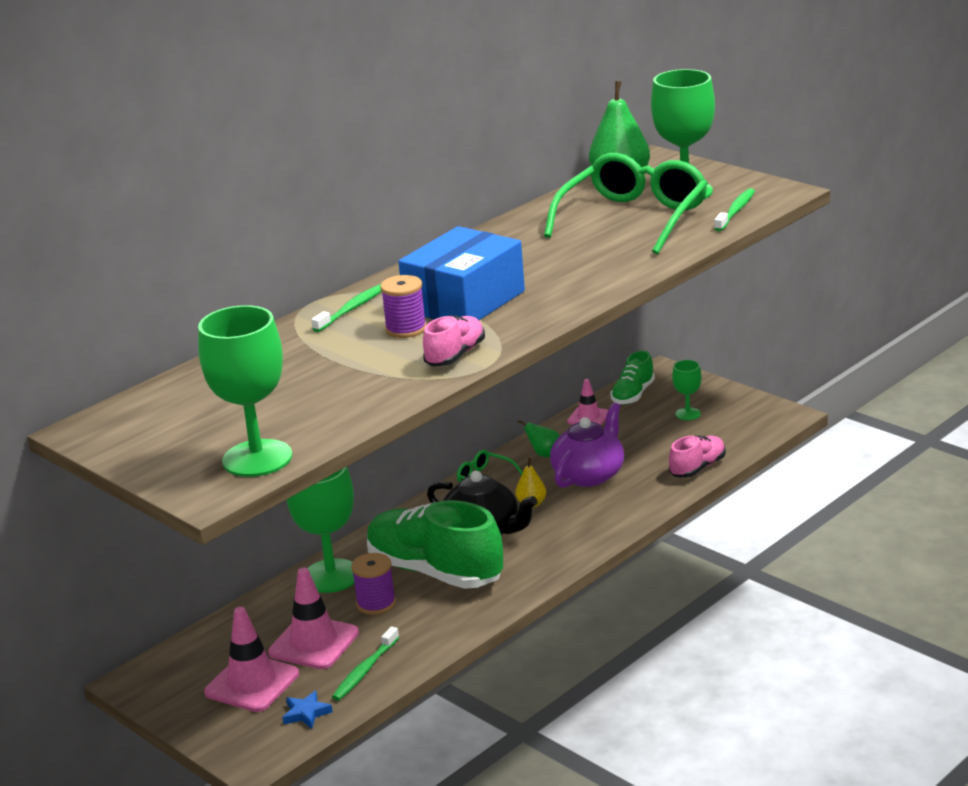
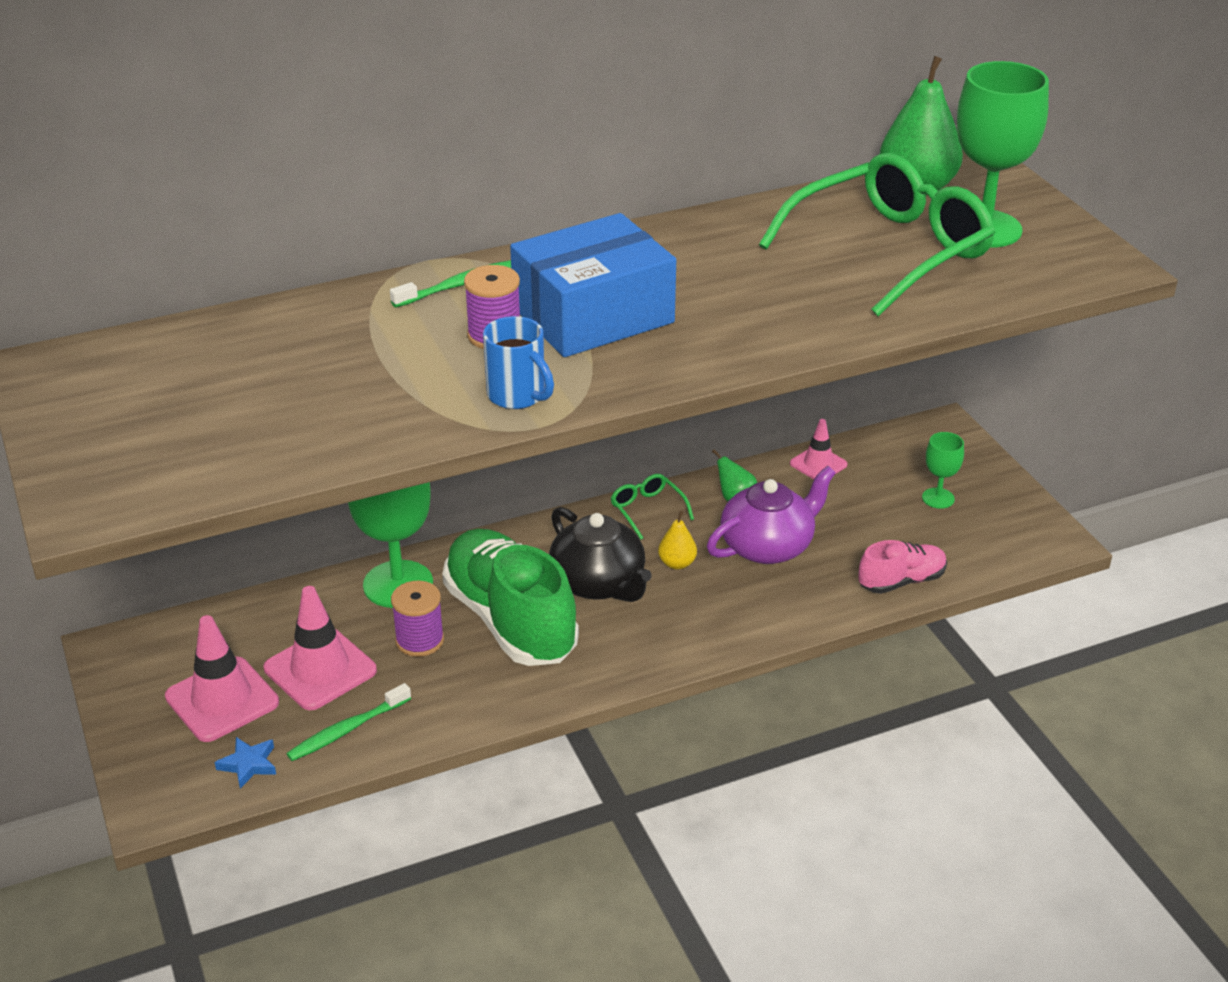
camera: 20 degrees right, 10 degrees up
green goblet [198,305,292,477] -> none
pink shoe [423,315,485,366] -> blue mug [483,316,554,409]
green shoe [611,351,655,405] -> none
green toothbrush [714,188,755,231] -> none

